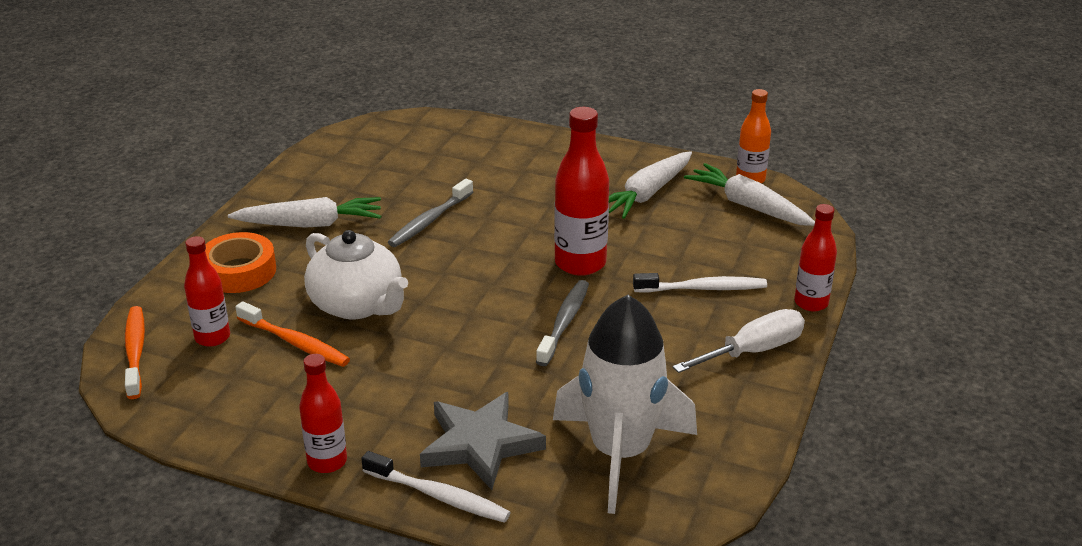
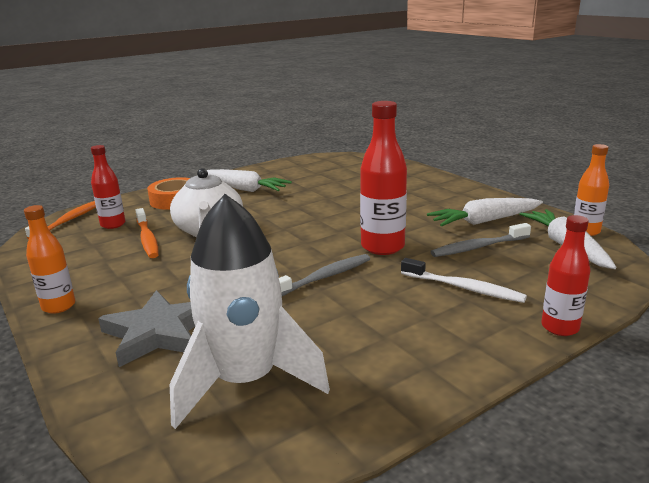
camera: 35 degrees right, 10 degrees down
red bottle [299,354,347,473] -> orange bottle [24,205,75,314]
white toothbrush [361,451,511,523] -> none
grey toothbrush [388,179,473,247] -> grey toothbrush moved to [431,223,531,257]
white screwdriver [673,309,805,373] -> none

